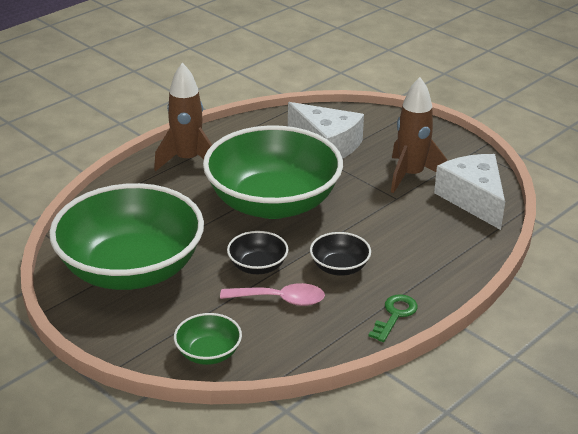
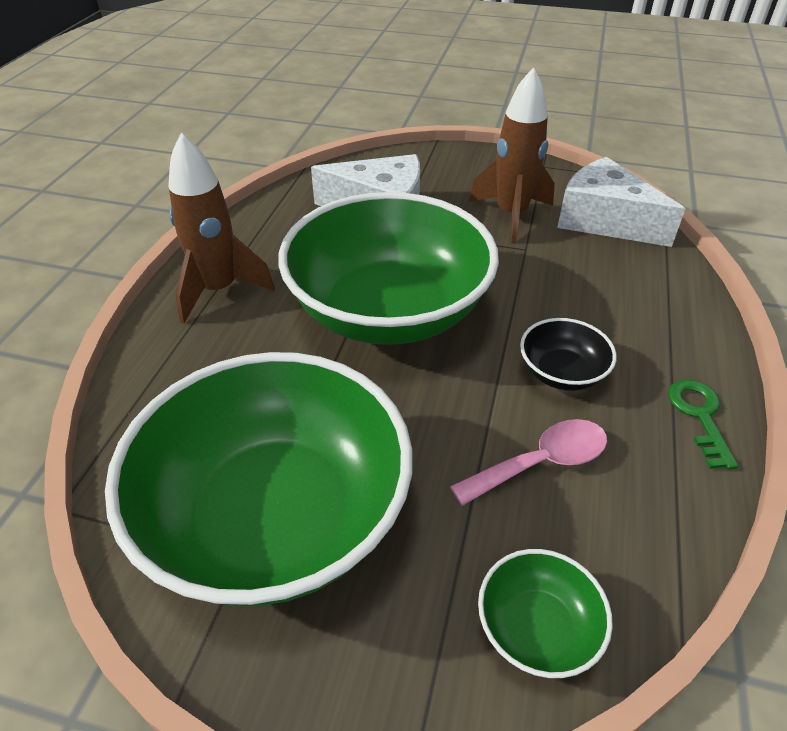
camera: 30 degrees left, 10 degrees up
black bowl [227,231,288,274] -> none

